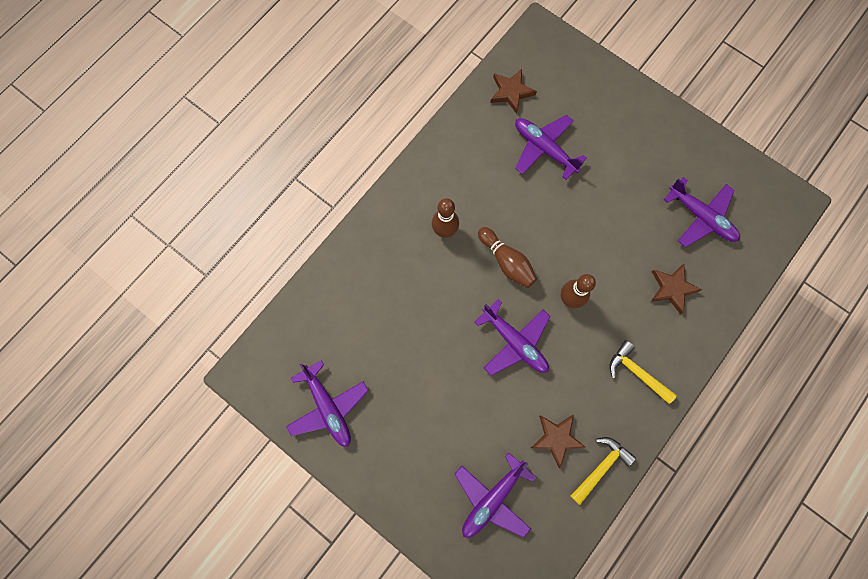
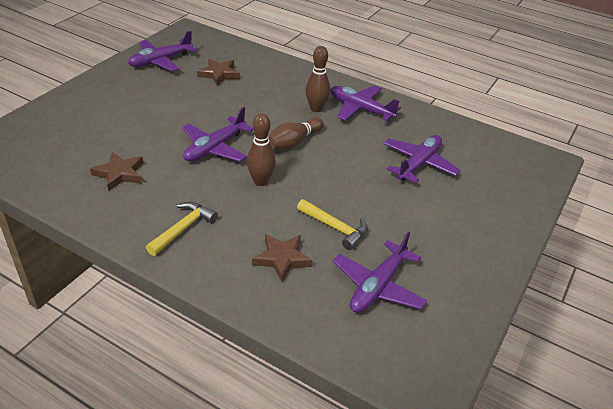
camera: 80 degrees right, 35 degrees down
purple plane [455,452,536,538] -> purple plane moved to [330,85,401,121]
brown star [490,69,537,114] -> brown star moved to [197,59,240,86]
yellow hammer [570,437,636,505] -> yellow hammer moved to [297,199,368,250]

